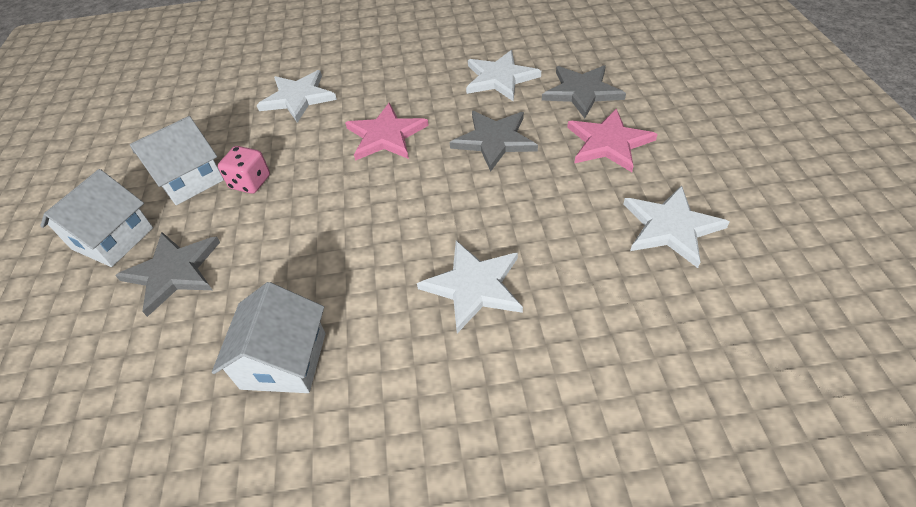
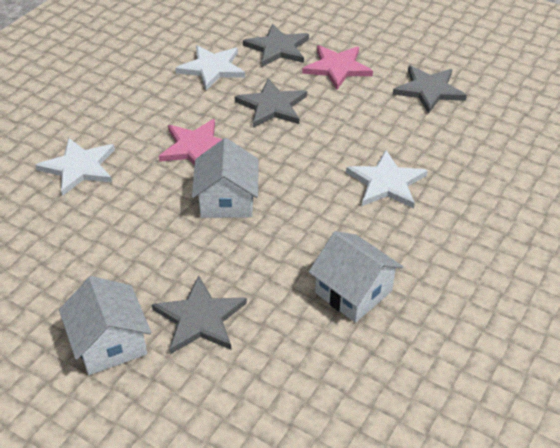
camera: 55 degrees left, 5 degrees down
white house [130,116,224,205] -> white house moved to [192,138,259,218]
pink dice [218,146,270,194] -> none
white star [623,185,730,268] -> grey star [393,66,467,114]

